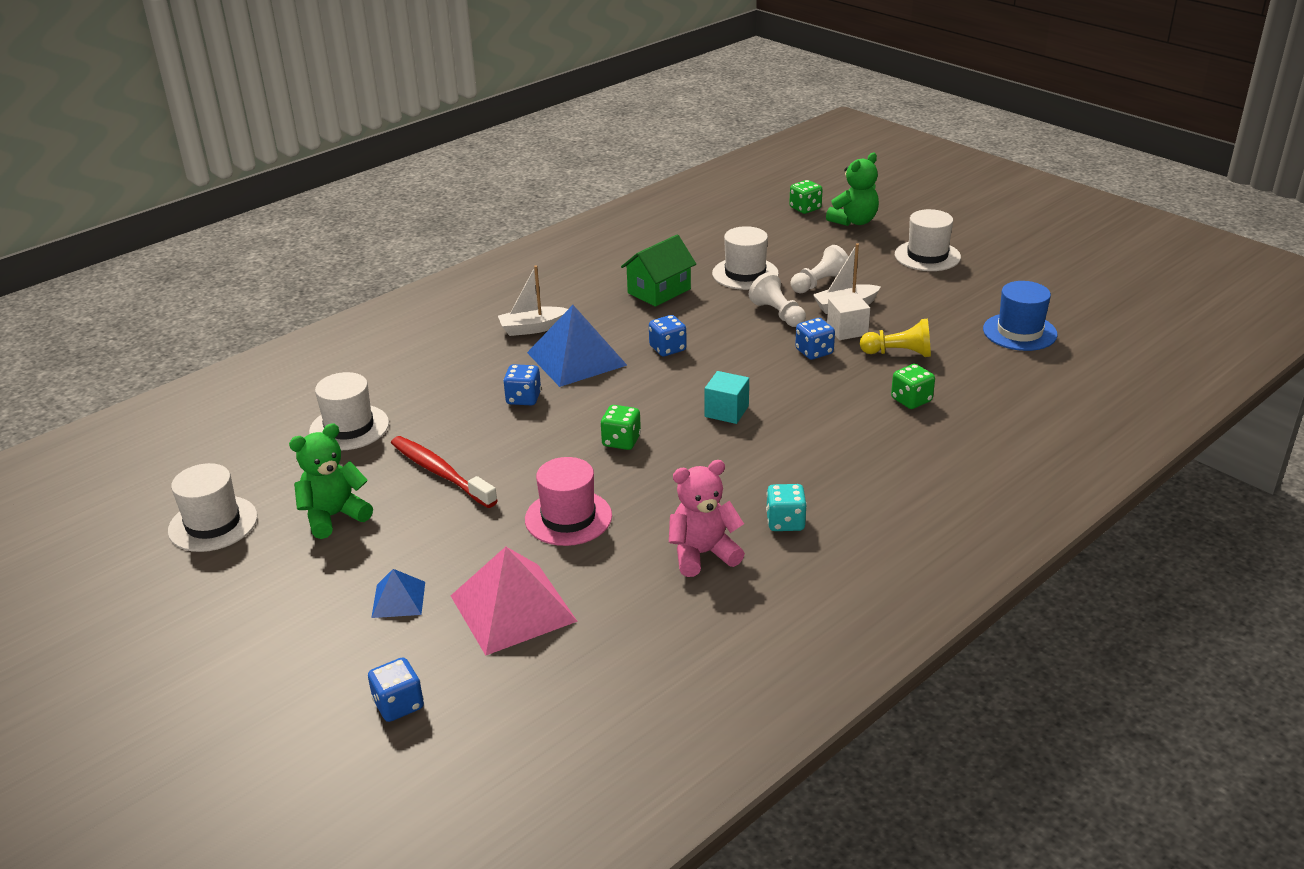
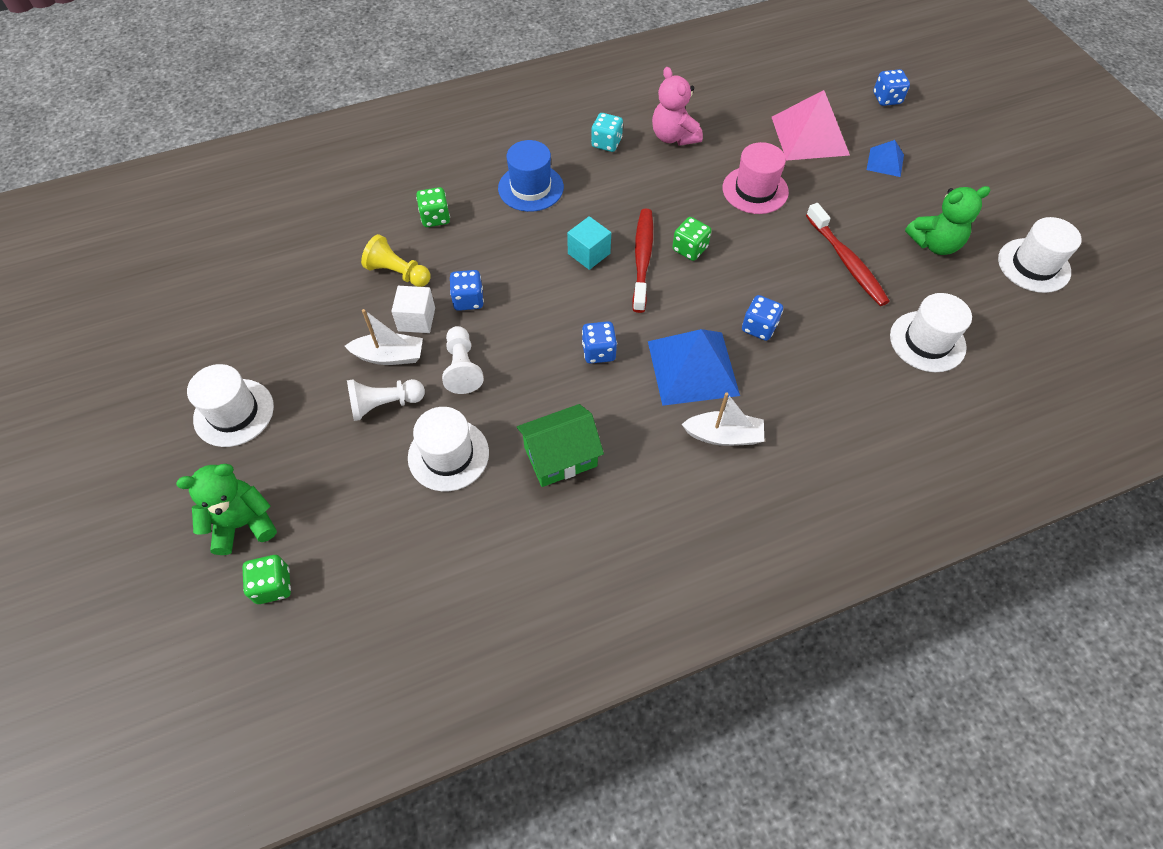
camera: 160 degrees left, 25 degrees up
pink teddy bear [669,460,745,577] -> pink teddy bear turned 60 degrees clockwise [652,67,703,146]
blue hat [983,281,1058,351] -> blue hat moved to [498,140,564,212]
none -> red toothbrush [632,209,653,313]

